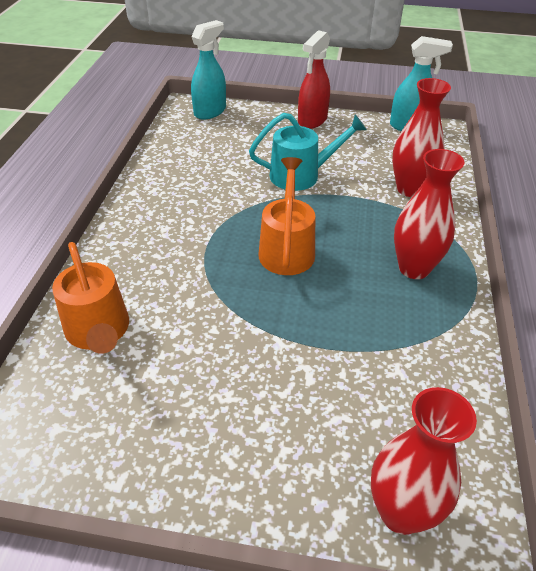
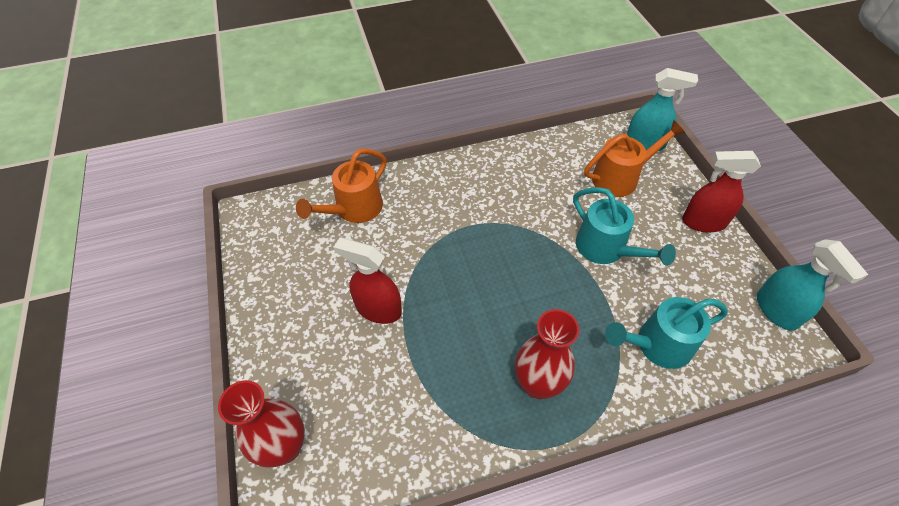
camera: 65 degrees right, 10 degrees up
orange watering can [259,157,315,275] -> orange watering can moved to [584,120,686,197]
red vase [392,78,451,197] -> turquoise watering can [605,297,728,369]
none -> red spray bottle [333,238,402,324]

